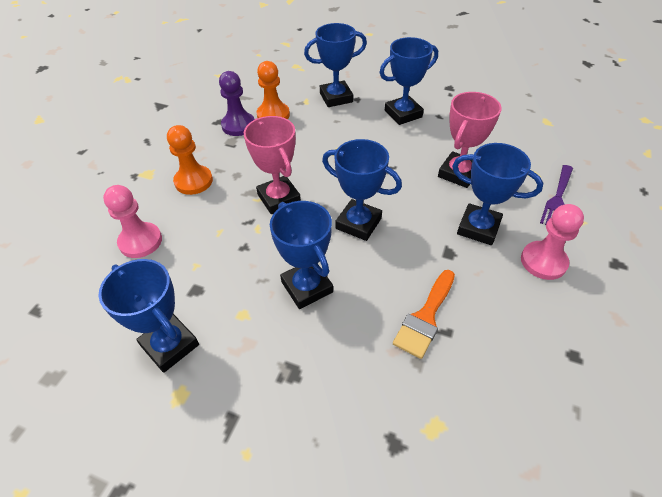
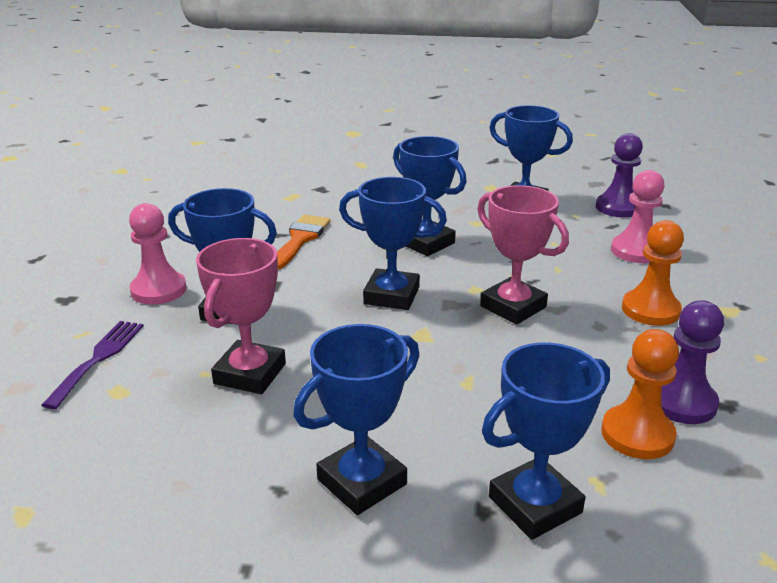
camera: 165 degrees right, 20 degrees down
none -> purple pawn [596,133,643,218]

